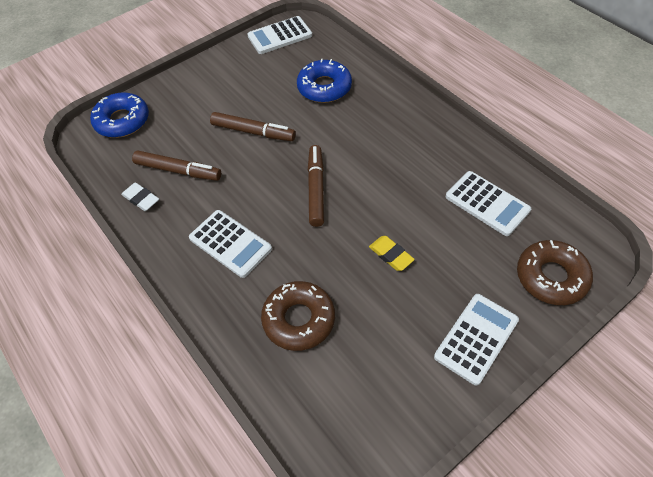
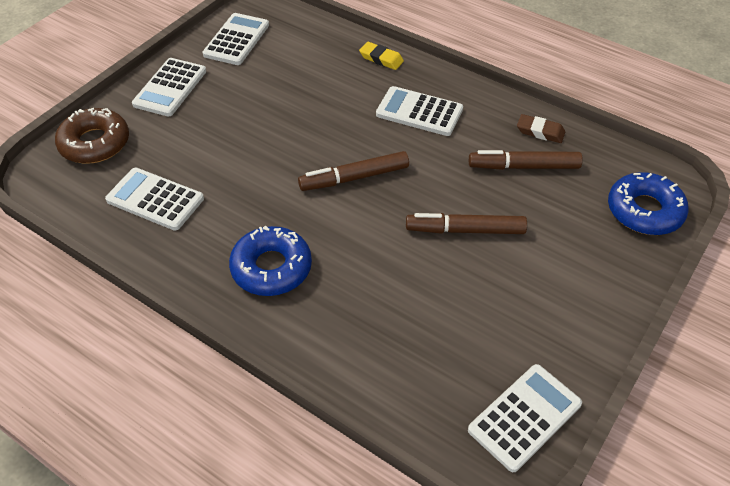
camera: 160 degrees right, 5 degrees down
white eraser [121,182,159,211] -> brown eraser [517,114,565,143]
brown donut [261,281,335,351] -> none
blue donut [297,59,352,103] -> blue donut moved to [229,226,312,296]
brown marker [308,145,324,227] -> brown marker turned 90 degrees clockwise [298,151,409,191]
yellow eraser [369,236,415,271] -> yellow eraser moved to [359,42,404,70]
none -> white calculator [203,13,269,65]

